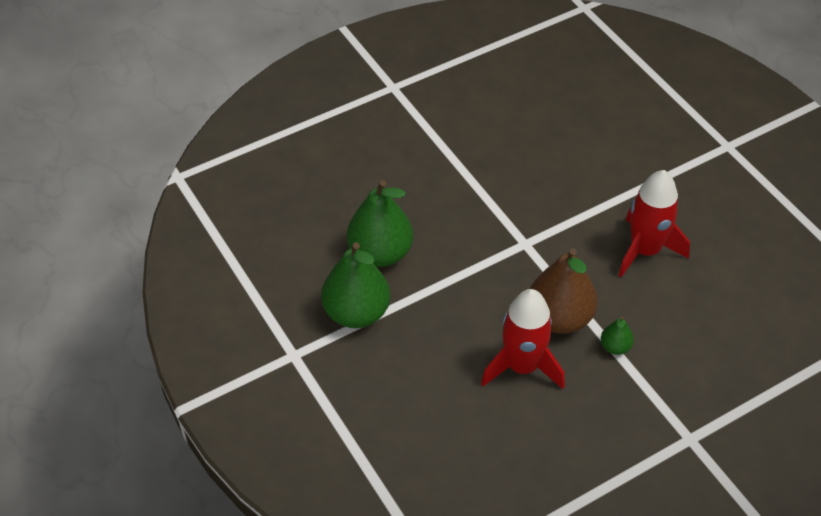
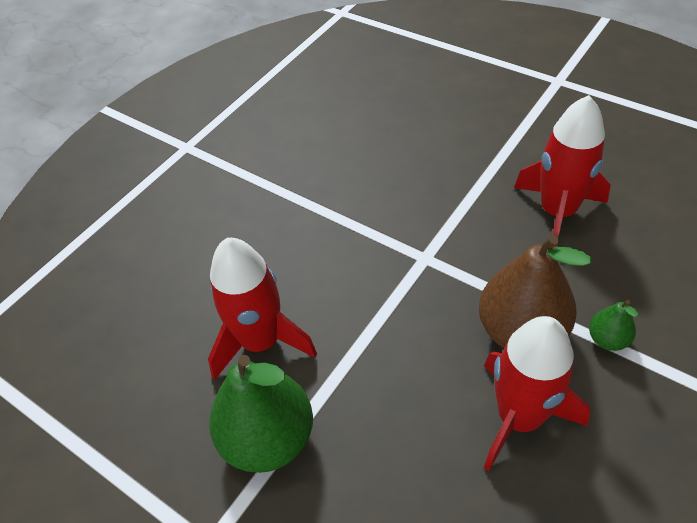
camera: 20 degrees left, 0 degrees up
green pear [347,180,413,267] -> red rocket [208,238,317,380]

